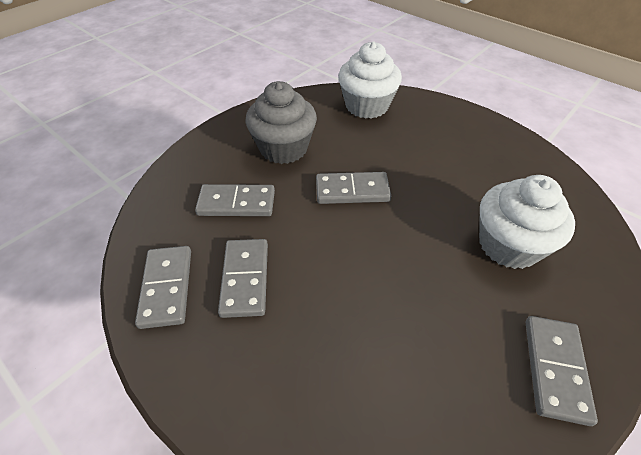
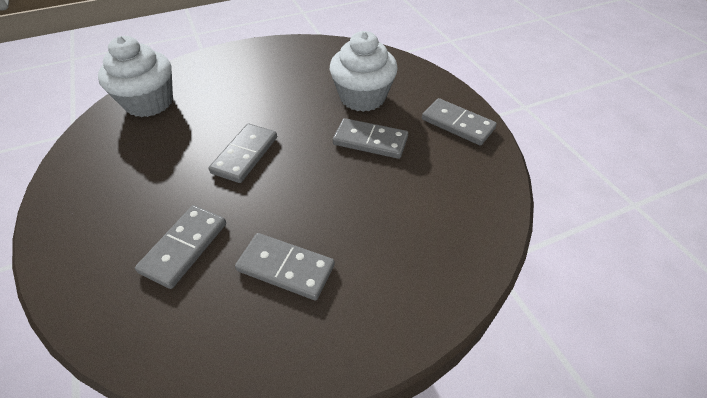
camera: 65 degrees left, 0 degrees up
grey domino [135,246,191,329] -> grey domino moved to [333,118,408,159]
grey cupcake [245,81,317,164] -> none

